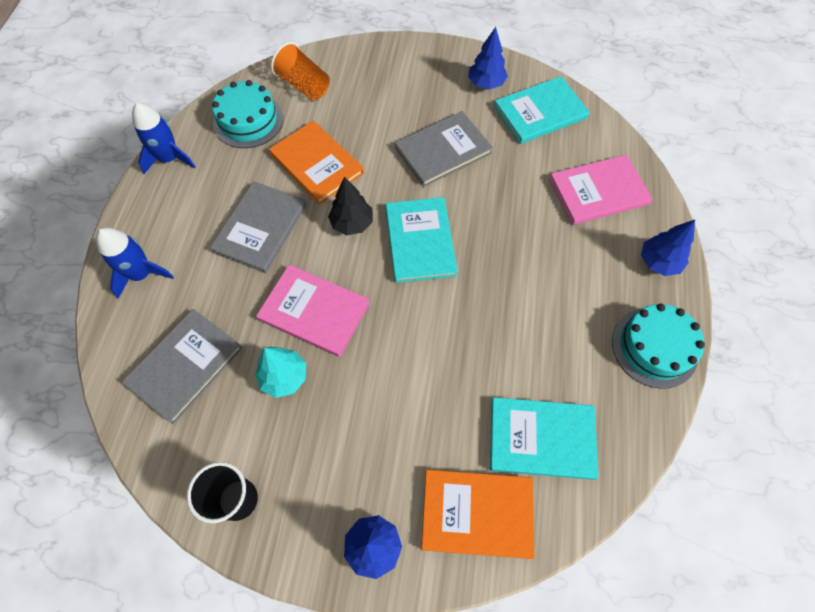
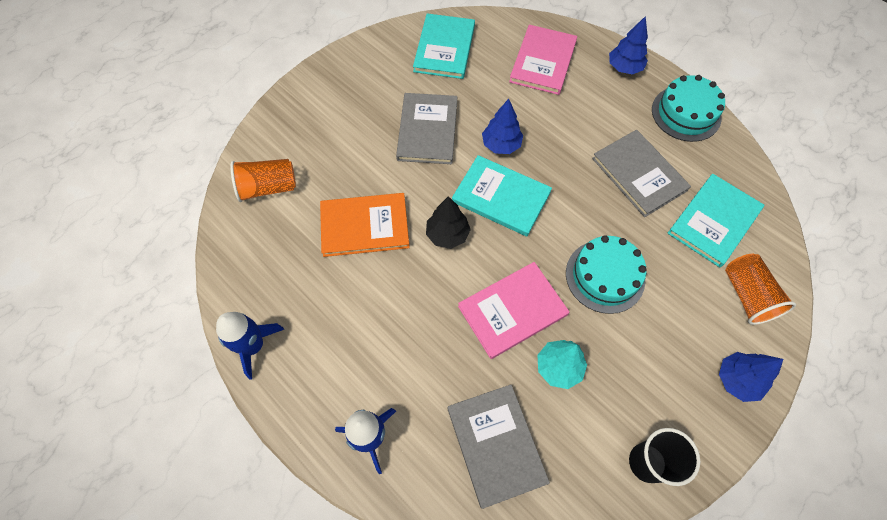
camera: 55 degrees left, 0 degrees up
grey book [210,181,306,273] -> grey book moved to [592,130,691,217]
turquoise cake [212,80,283,148] -> turquoise cake moved to [566,235,647,314]
orange book [421,470,534,559] -> orange cup [725,254,796,325]
blue tree [468,27,508,89] -> blue tree moved to [482,99,523,154]

